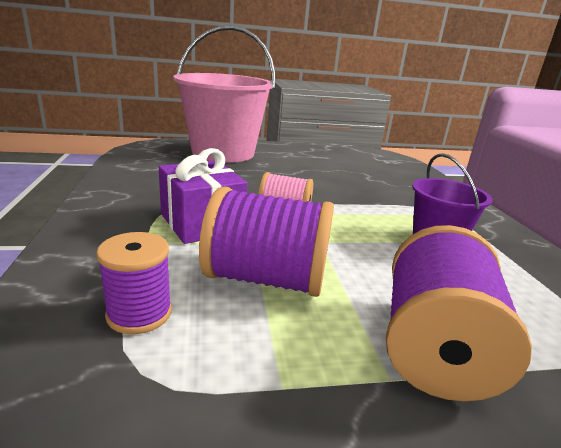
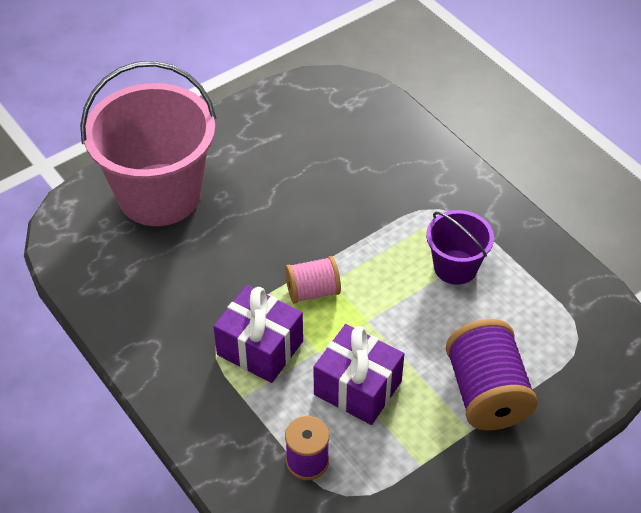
camera: 25 degrees left, 25 degrees up
purple spool [199,186,334,297] -> purple gift [314,324,404,425]

